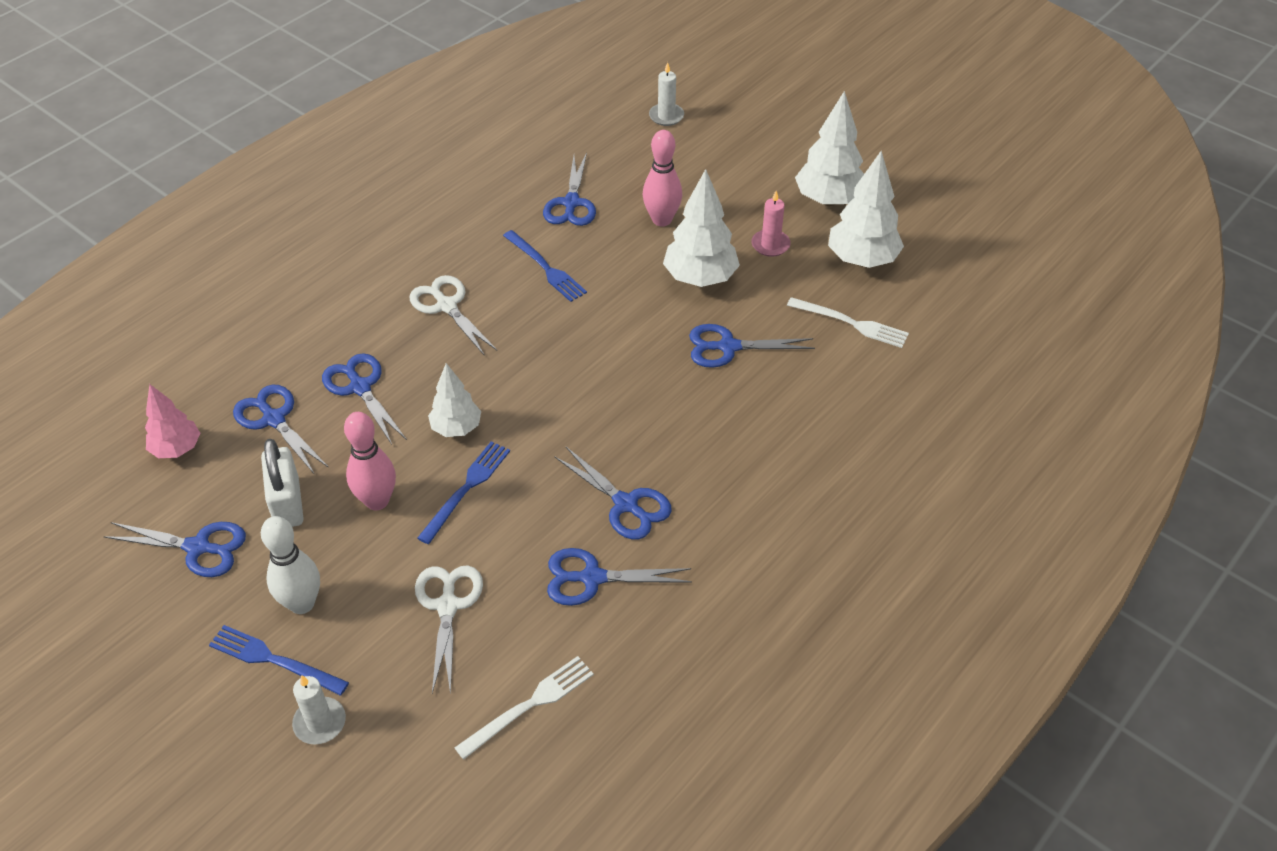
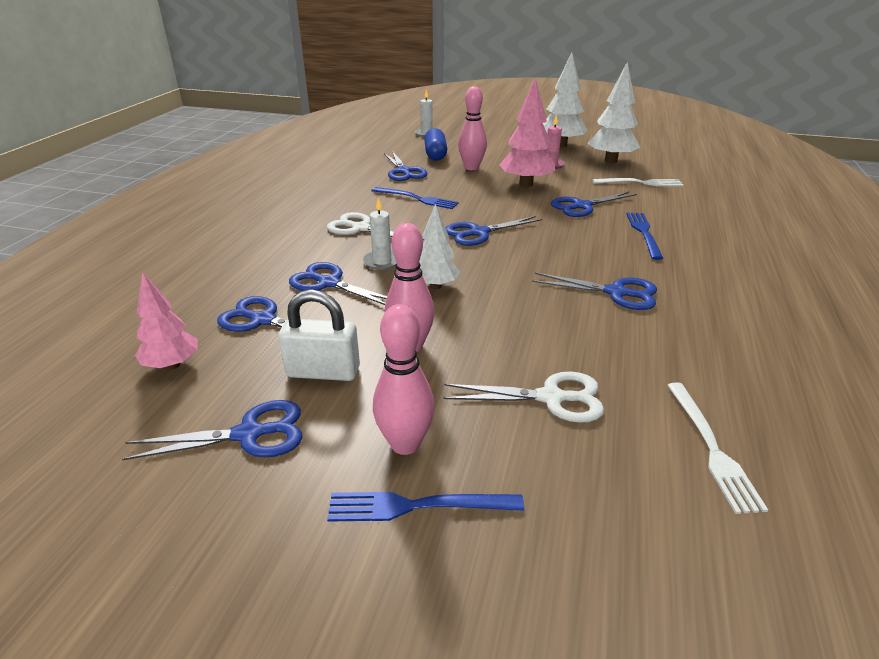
camera: 25 degrees left, 15 degrees down
white padlock [261,439,303,527] -> white padlock turned 45 degrees counterclockwise [278,289,360,381]
white bowling pin [261,516,320,614] -> pink bowling pin [373,304,435,455]
white candle [292,675,346,745] -> white candle moved to [363,198,397,270]
white scissors [415,565,483,695] -> white scissors turned 120 degrees clockwise [444,372,604,423]
blue fork [417,441,510,544] -> blue fork moved to [626,213,663,260]
white fork [454,656,594,760] -> white fork turned 150 degrees clockwise [667,382,768,514]
blue scissors [547,548,692,606] -> blue scissors moved to [446,216,542,246]
white tree [663,169,740,287] -> pink tree [499,77,555,187]
none -> blue capsule [424,128,447,161]

